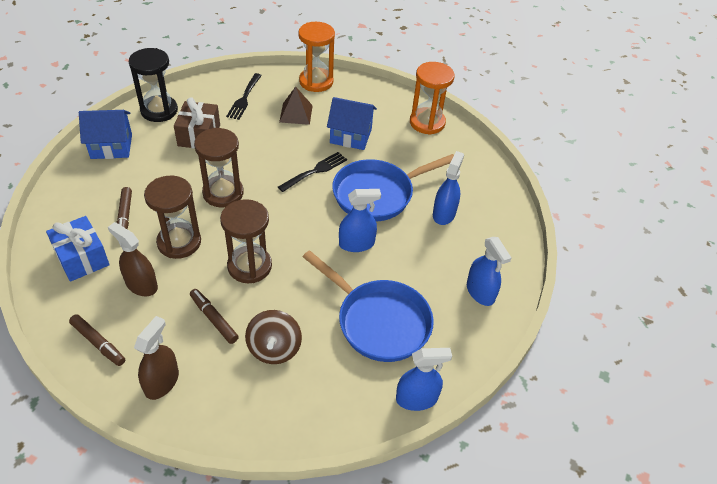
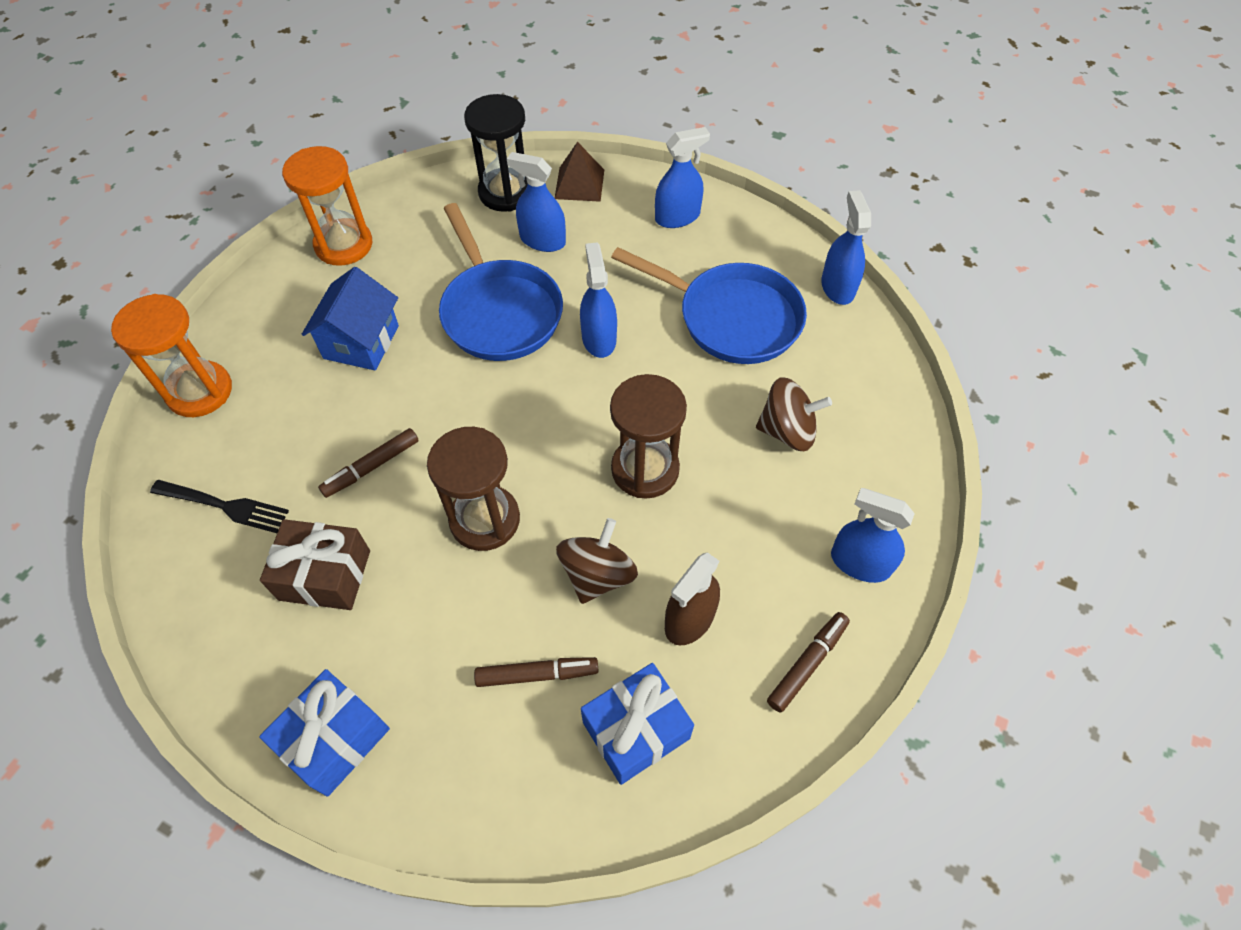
camera: 85 degrees left, 10 degrees up
blue house [79,110,132,159] -> blue gift [259,669,390,797]
black hourglass [129,48,178,122] -> black hourglass moved to [464,94,528,212]
brown spray bottle [134,316,179,400] -> blue spray bottle [831,488,915,583]
brown hourglass [144,176,201,259] -> brown spinning top [556,518,638,604]
brown marker [190,289,239,344] -> brown marker moved to [318,428,419,498]
black fork [278,152,347,192] -> none
brown pyramid [279,86,313,125] -> brown pyramid moved to [555,142,604,202]
blue pan [303,250,434,362] -> blue pan turned 75 degrees clockwise [611,247,807,364]

